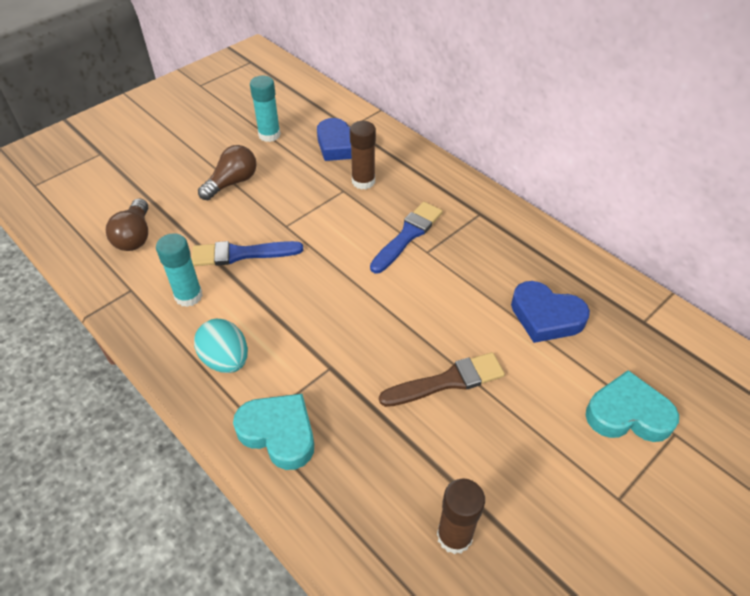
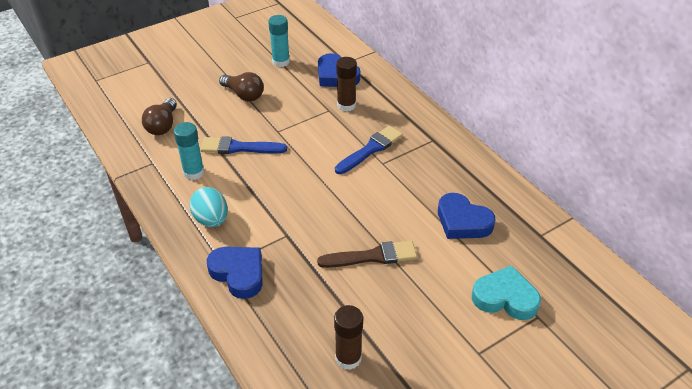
camera: 10 degrees right, 5 degrees down
brown light bulb [198,145,257,200] -> brown light bulb turned 75 degrees clockwise [219,72,264,101]
turquoise heart [233,394,314,470] -> blue heart [207,247,263,299]

